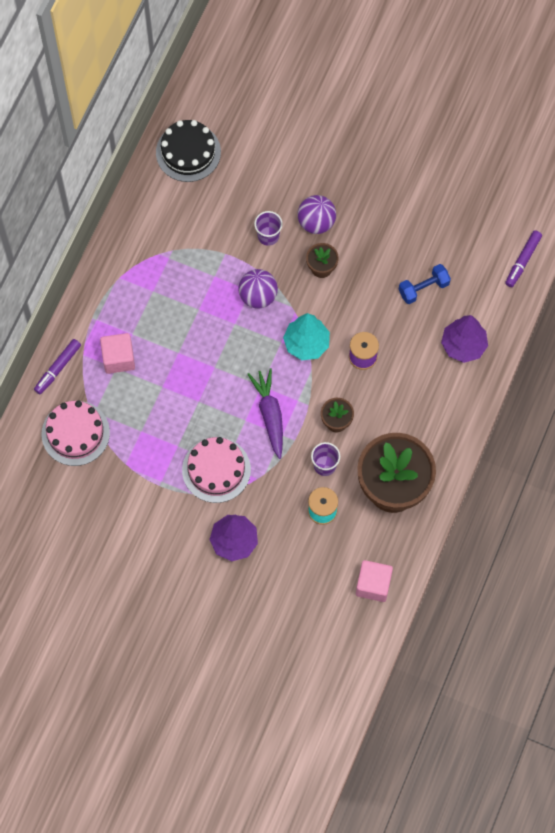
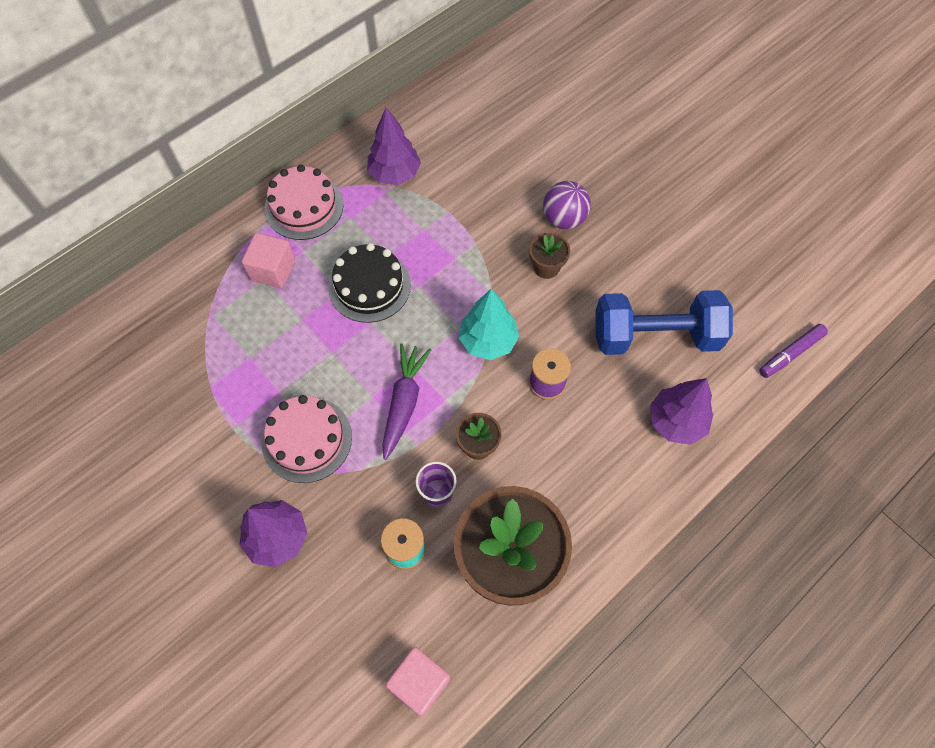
camera: 25 degrees right, 5 degrees down
purple marker [34,339,81,394] -> none
pink cake [41,401,110,466] -> pink cake moved to [264,165,343,240]
black cake [156,120,221,182] -> black cake moved to [328,243,411,323]
purple ball [238,269,278,309] -> none
purple cup [254,211,283,246] -> none
blue dumbbell [399,264,451,304] -> blue dumbbell [595,290,733,355], size x1.95
none -> purple tree [367,107,421,185]

